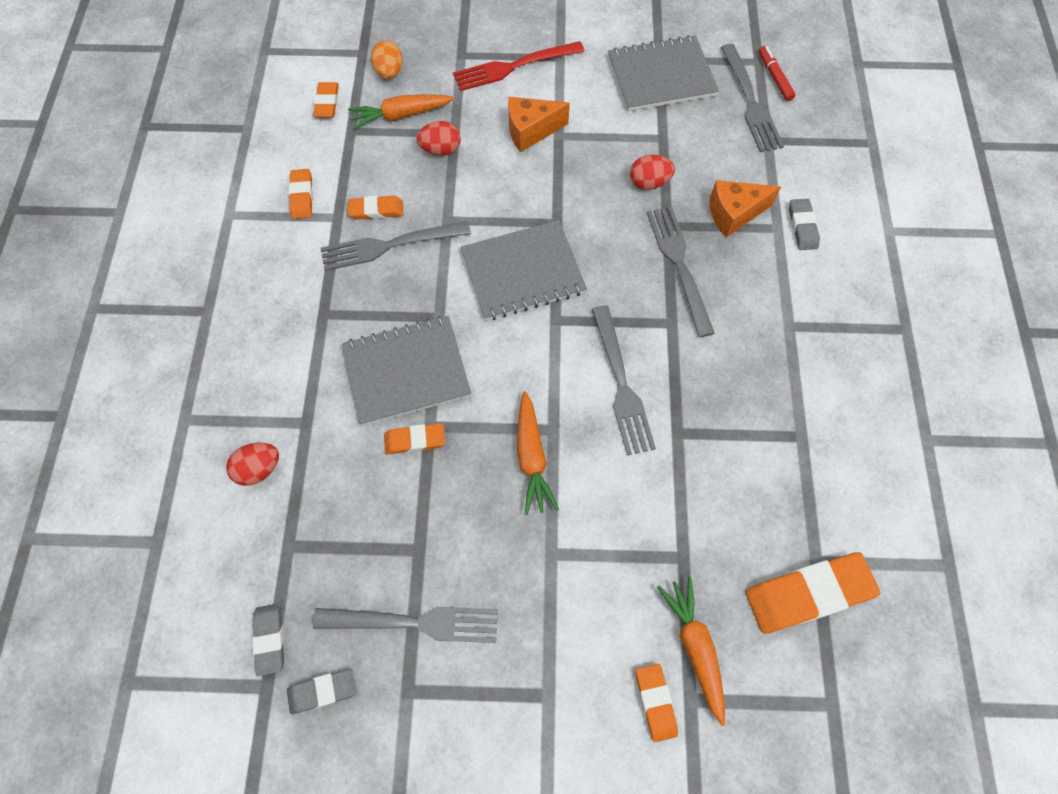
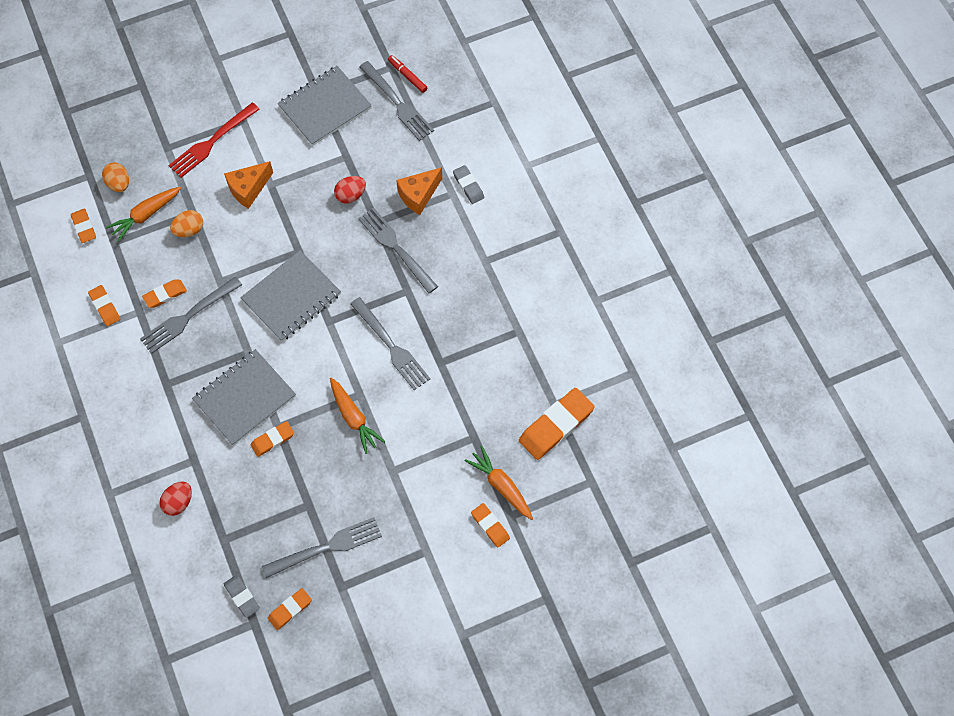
camera: 25 degrees left, 0 degrees up
grey eraser [287,669,357,714] -> orange eraser [268,588,312,630]
red egg [417,121,461,156] -> orange egg [170,210,203,237]

